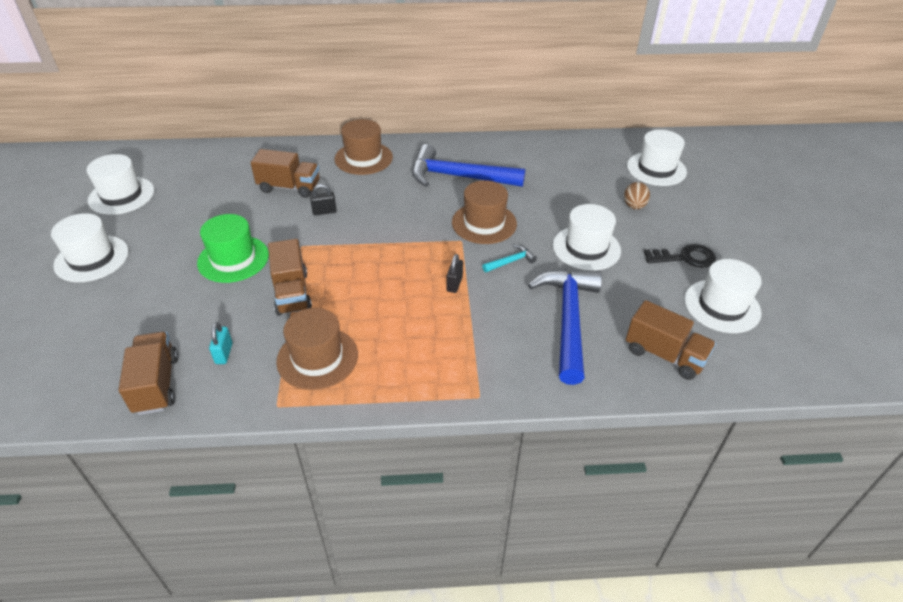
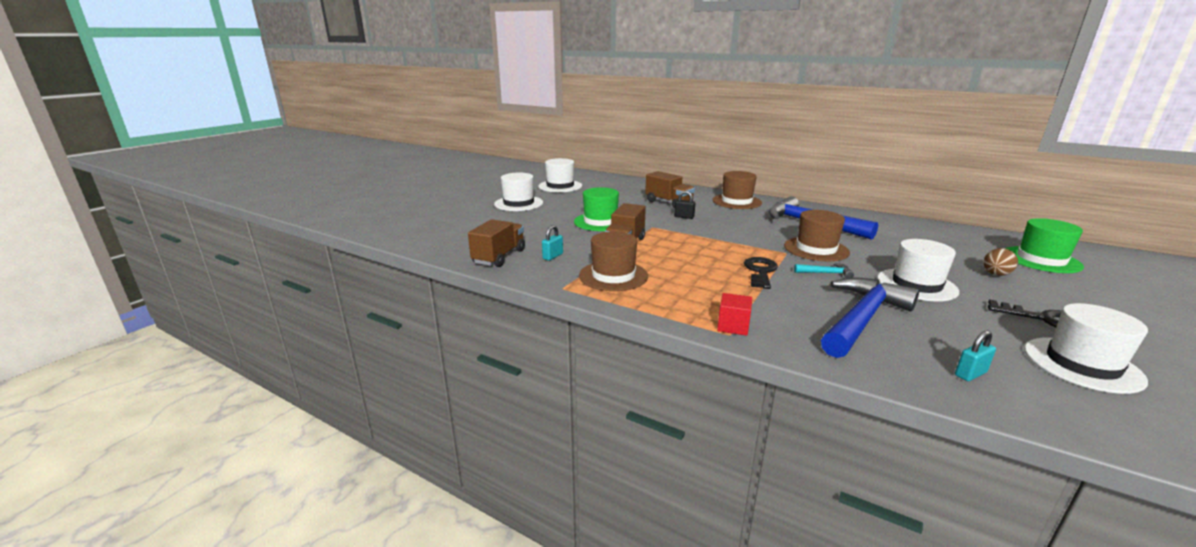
camera: 35 degrees right, 20 degrees down
black padlock [446,254,463,293] -> black key [744,257,778,289]
brown truck [626,300,716,380] -> turquoise padlock [955,330,996,381]
white hat [627,130,687,186] -> green hat [1005,218,1084,273]
none -> red cube [717,293,752,336]

